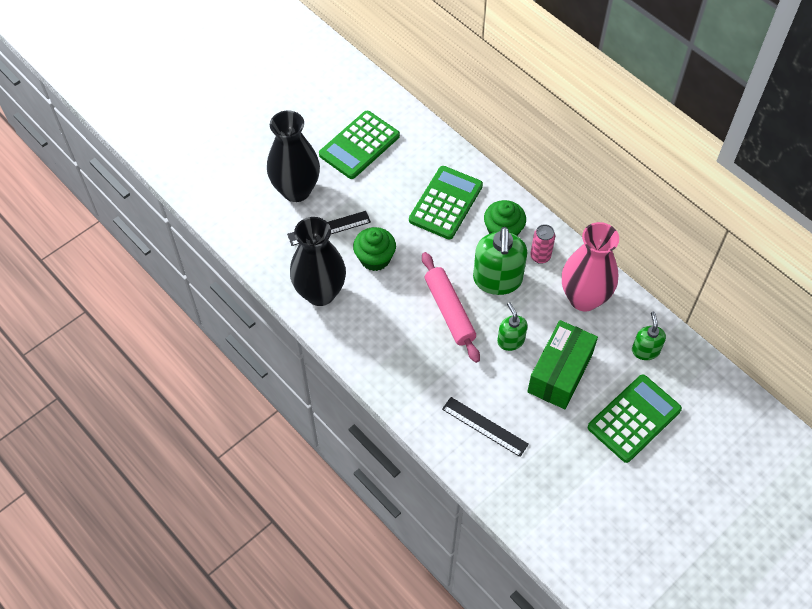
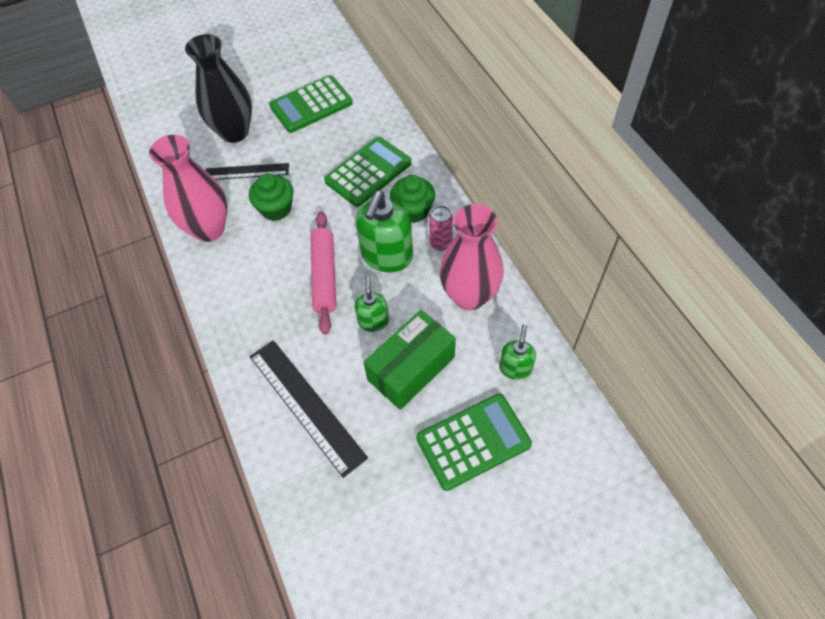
camera: 20 degrees right, 0 degrees up
black vase [290,217,346,306] -> pink vase [149,135,227,242]
black ruler [442,397,529,457] -> black ruler [250,340,368,478], size x1.60

